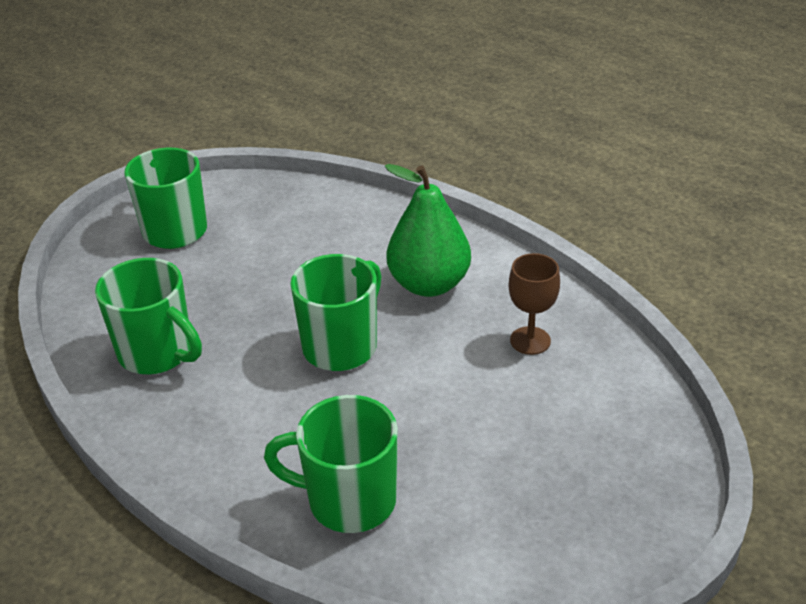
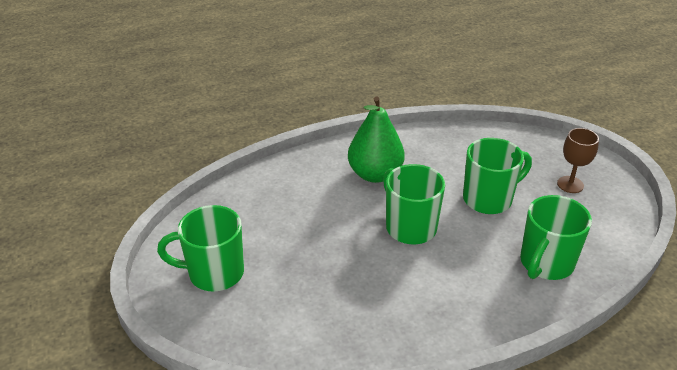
camera: 65 degrees left, 0 degrees up
green mug [95,258,202,374] -> green mug moved to [463,138,532,214]
brown goblet [509,253,560,355] -> brown goblet moved to [557,128,599,193]

